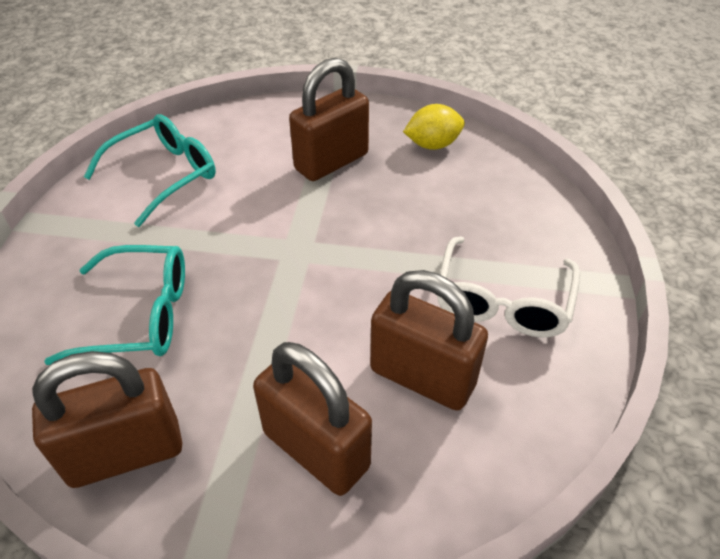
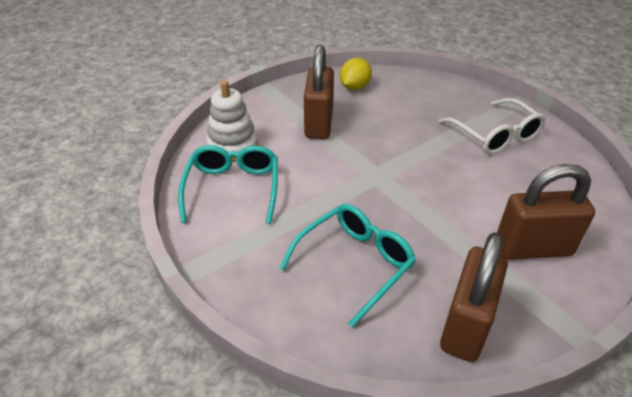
camera: 45 degrees left, 5 degrees down
brown padlock [370,270,488,411] -> none
none -> white stacking toy [206,80,258,162]

